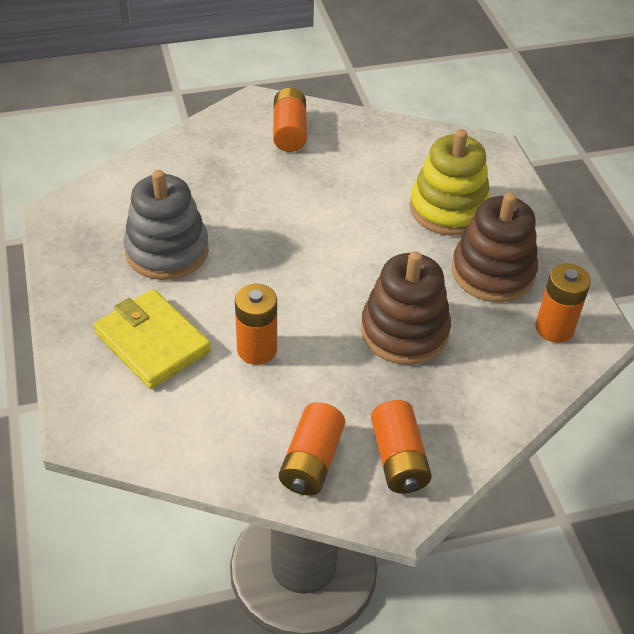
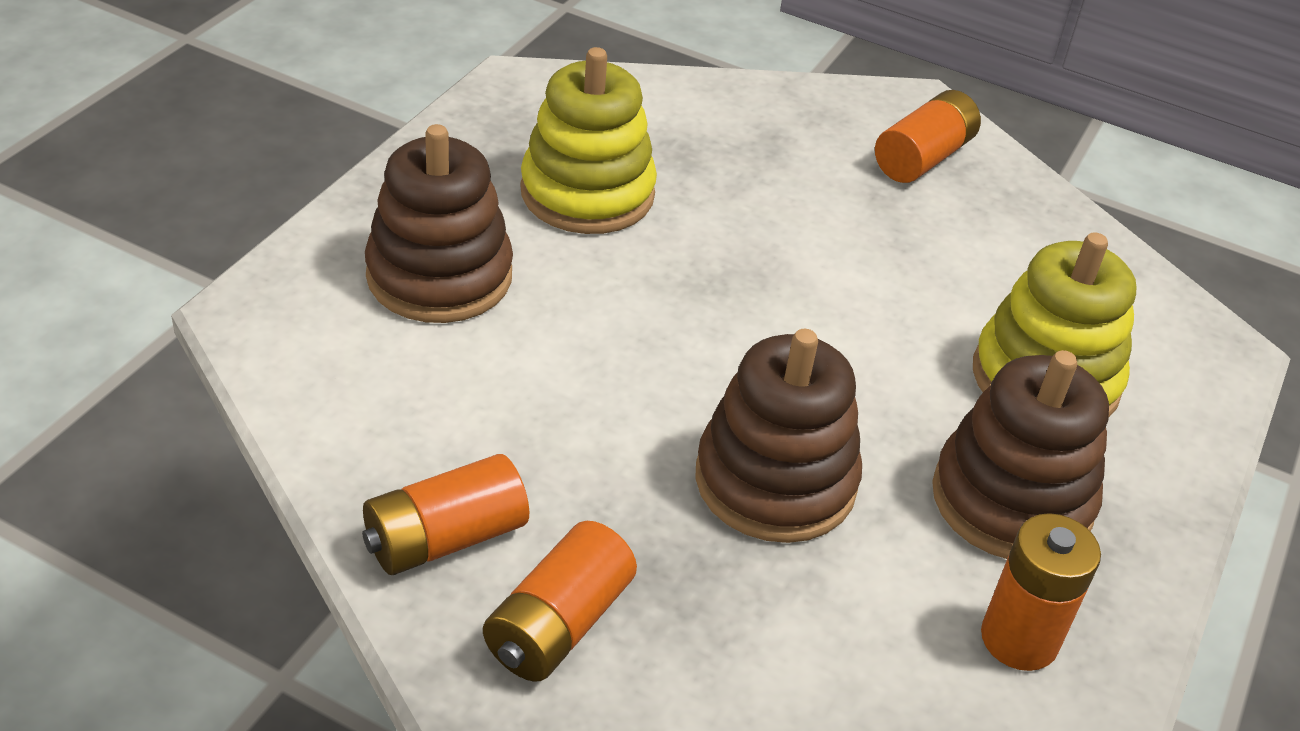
camera: 40 degrees right, 5 degrees down
yellow wallet [93,289,211,389] -> brown stacking toy [365,124,513,323]
grey stacking toy [123,170,209,280] -> yellow stacking toy [520,47,657,234]
orange battery [235,284,277,365] -> none

